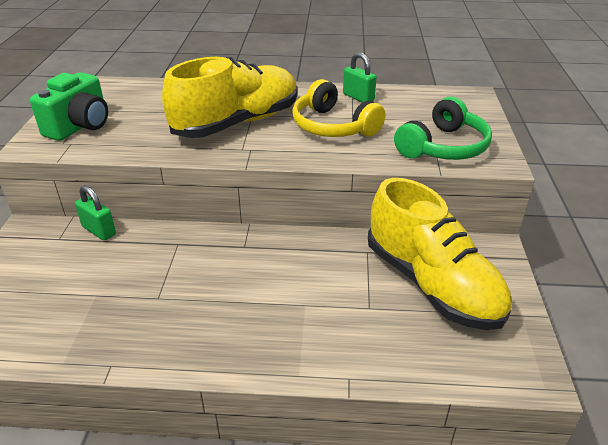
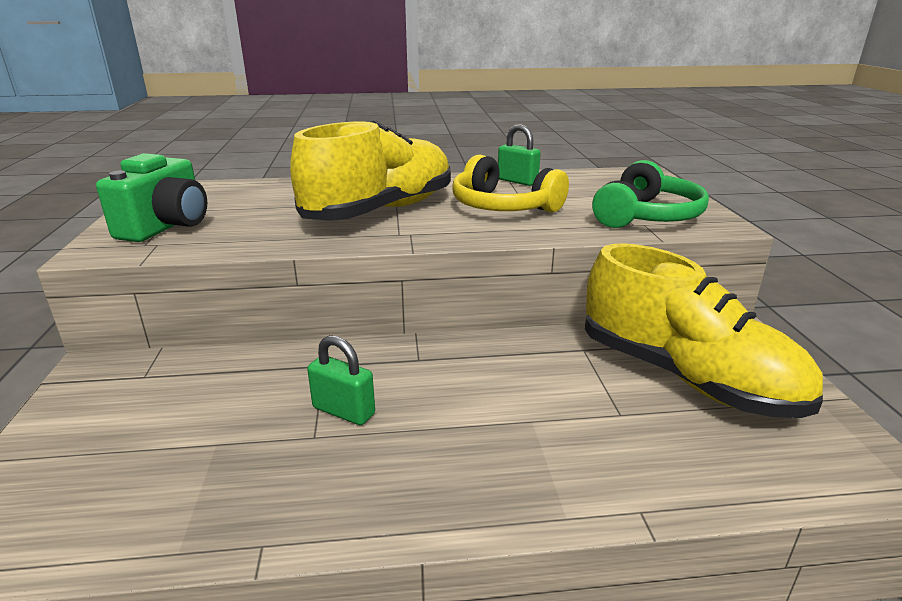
camera: 10 degrees left, 10 degrees down
green padlock [75,185,116,241] -> green padlock moved to [307,335,375,425]

